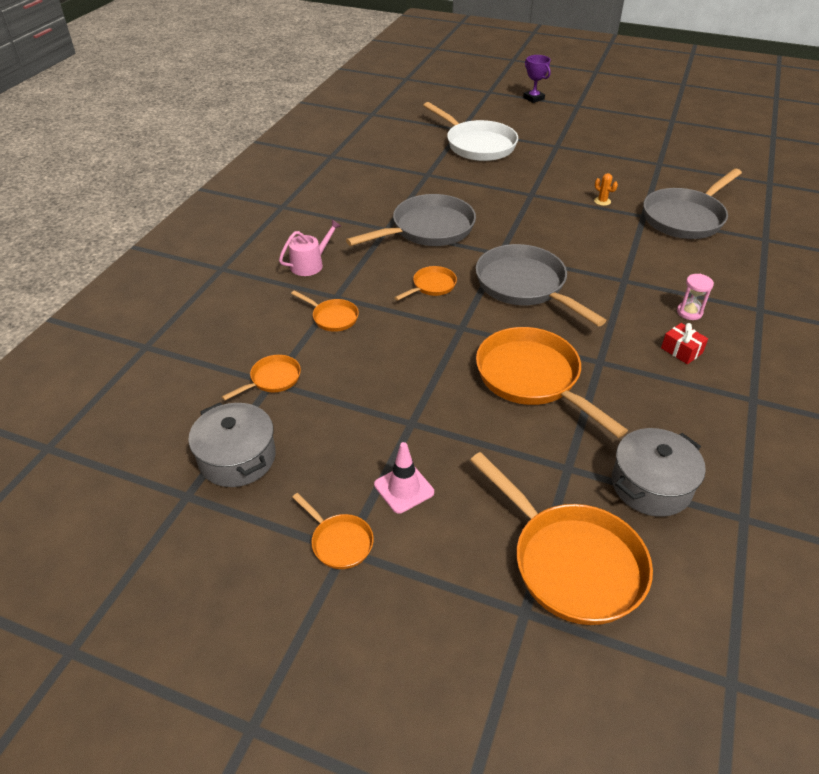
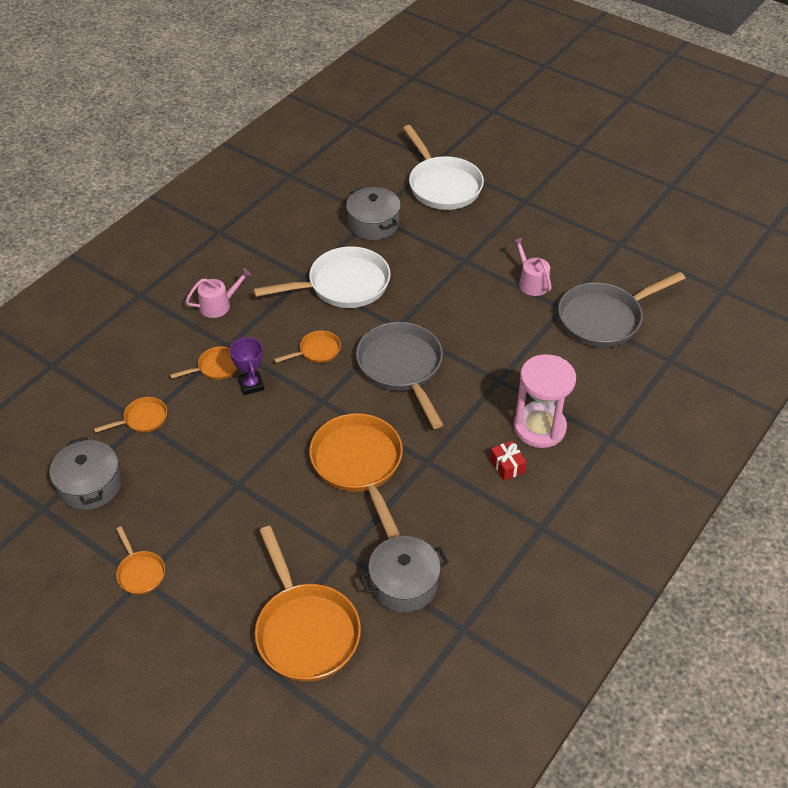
camera: 15 degrees right, 5 degrees up
orange pan [291,290,359,332] -> orange pan turned 75 degrees counterclockwise [170,346,237,380]
grey pan [346,194,476,246] -> white pan [253,246,391,308]
pink traffic cone [374,442,434,514] -> none
purple trophy [523,55,551,103] -> purple trophy moved to [229,337,264,395]
orange cactus [594,173,618,206] -> pink watering can [512,238,552,296]
pink hourglass [677,274,714,320] -> pink hourglass [514,354,576,448], size x2.18
none -> grey pot [346,187,401,240]

